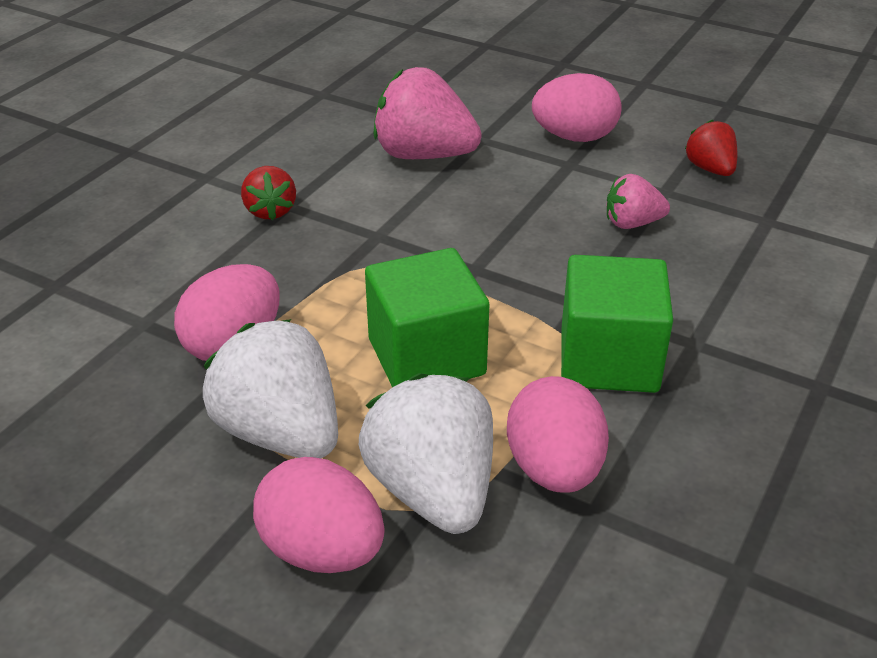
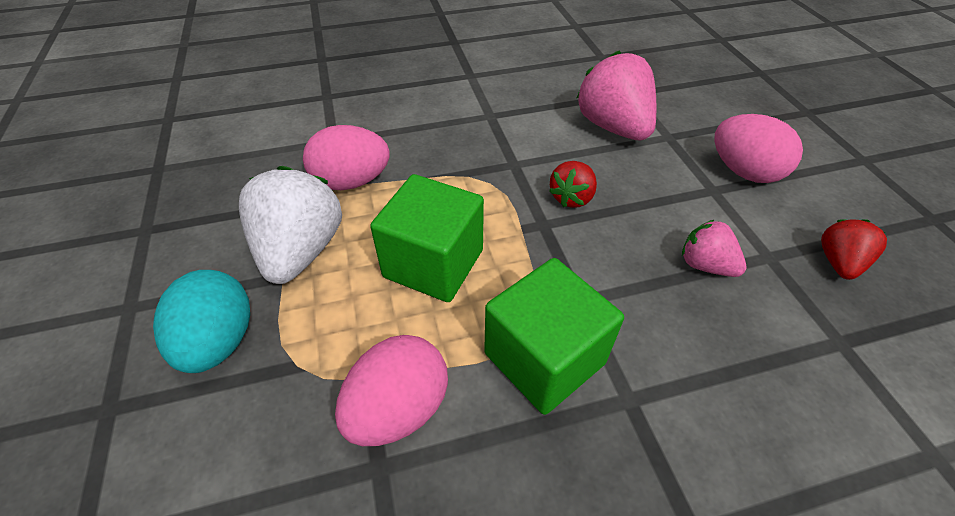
camera: 45 degrees right, 10 degrees up
red strawberry [241,166,296,220] -> red strawberry moved to [549,161,597,208]
pink egg [253,457,385,573] -> turquoise egg [153,270,250,373]
white strawberry [359,373,493,534] -> none

